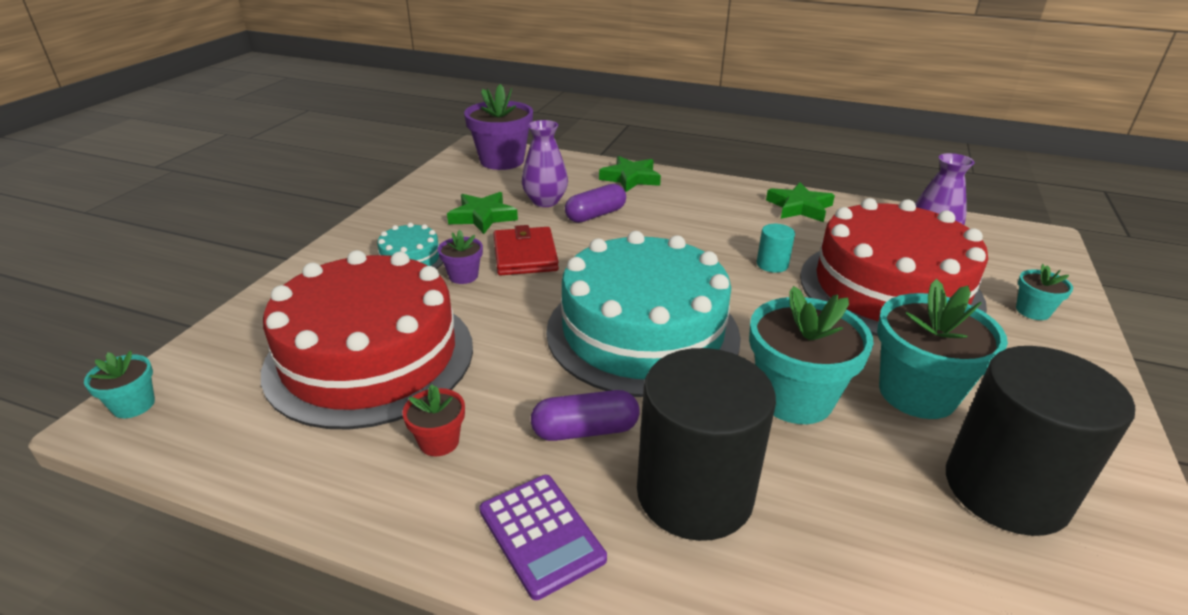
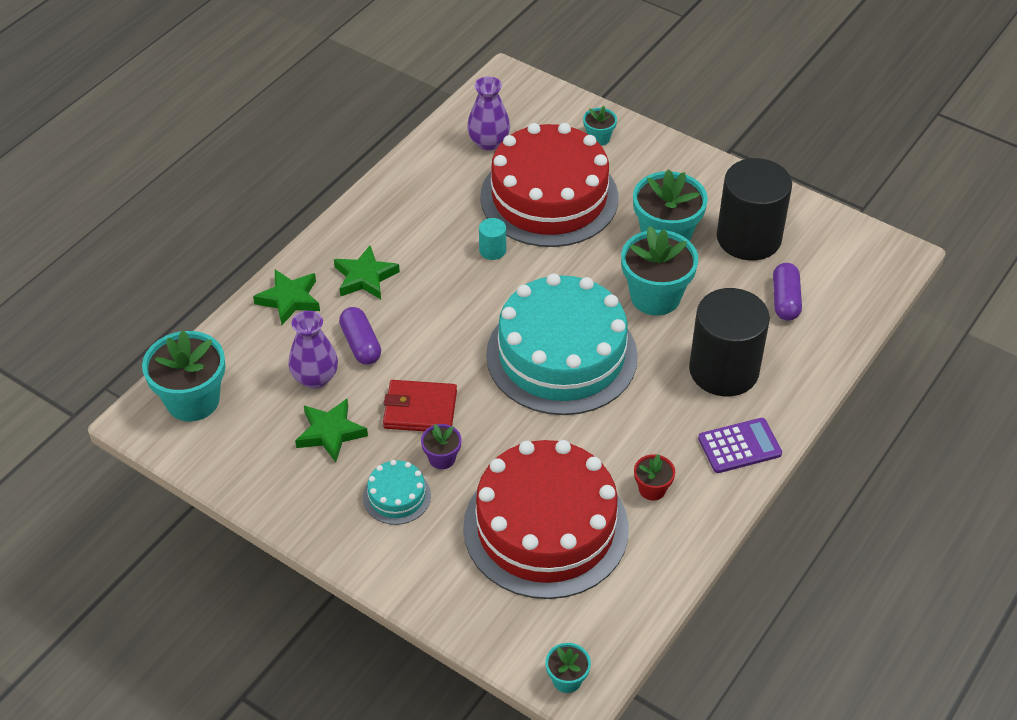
camera: 75 degrees left, 15 degrees up
purple flower pot [464,84,533,170] -> turquoise flower pot [142,330,225,421]
purple capsule [531,390,640,441] -> purple capsule moved to [773,263,802,321]
green star [766,182,835,222] -> green star moved to [334,246,400,299]

